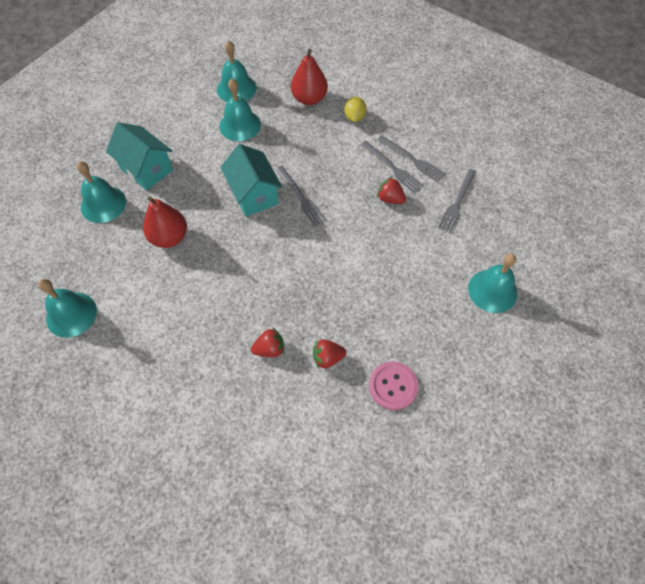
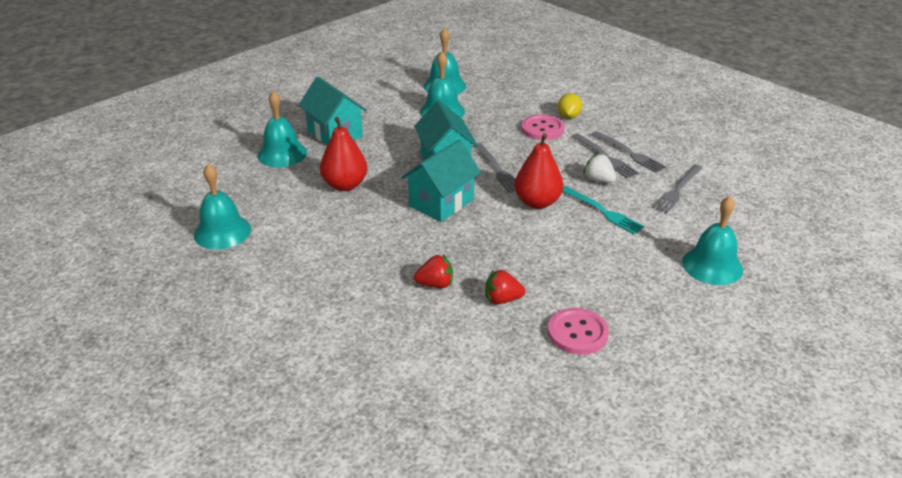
camera: 10 degrees right, 25 degrees down
red pear [291,49,328,105] -> red pear moved to [515,133,563,209]
red strawberry [377,177,406,204] -> white strawberry [583,153,616,183]
none -> turquoise house [401,140,481,222]
none -> pink button [521,114,565,140]
none -> turquoise fork [562,186,644,234]

